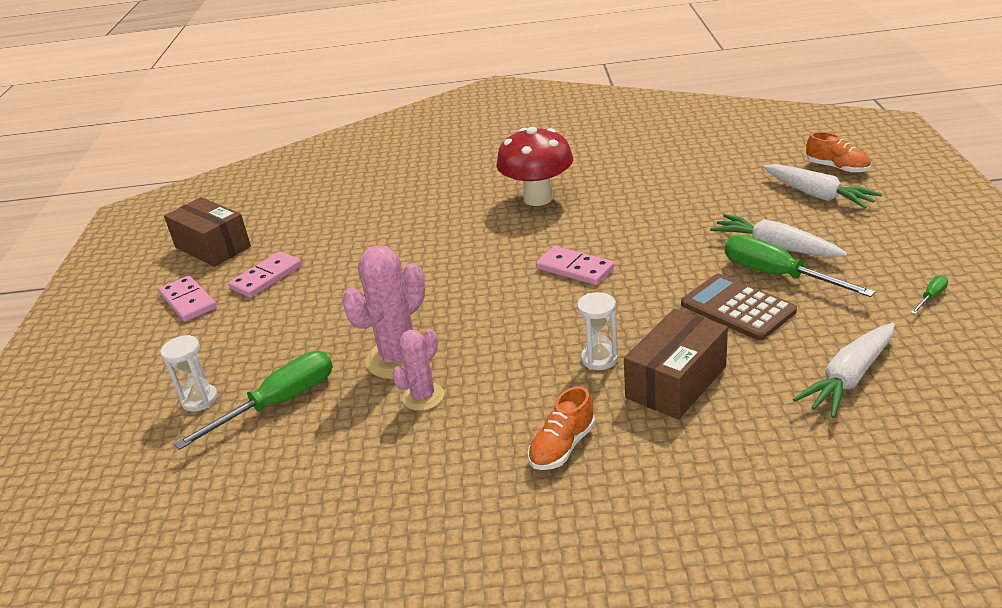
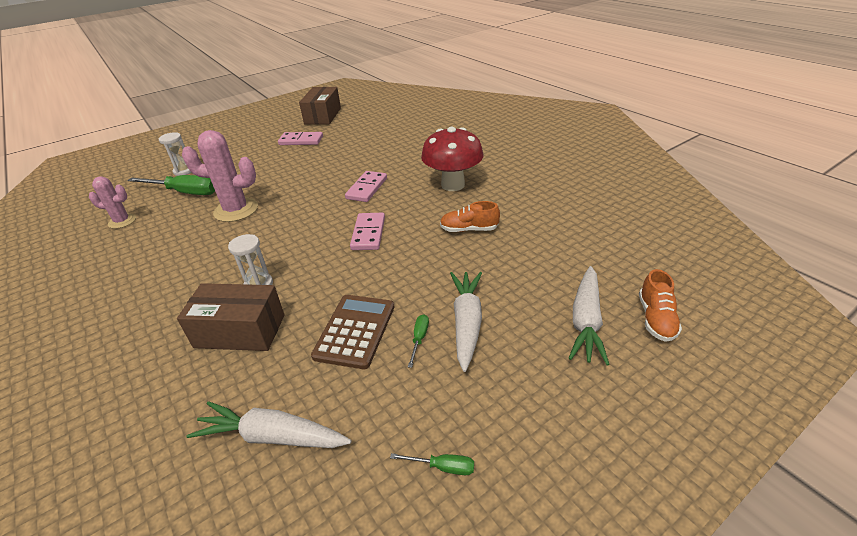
camera: 55 degrees right, 5 degrees up
pink domino [159,276,216,322] -> pink domino moved to [345,171,387,202]
pink cactus [392,329,444,411] -> pink cactus moved to [89,176,136,229]
orange shoe [528,386,595,470] -> orange shoe moved to [440,201,500,232]
green screwdriver [725,235,876,297] -> green screwdriver [408,314,429,368], size x0.44

